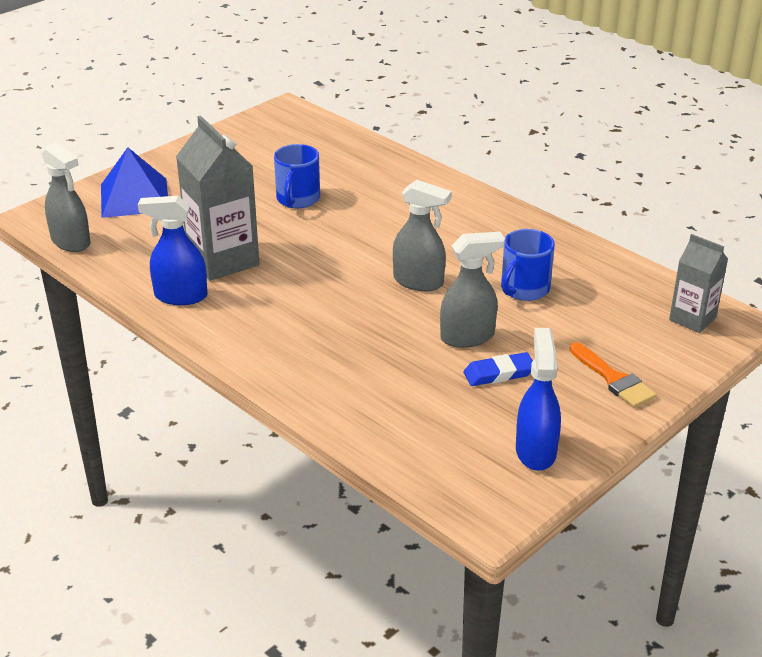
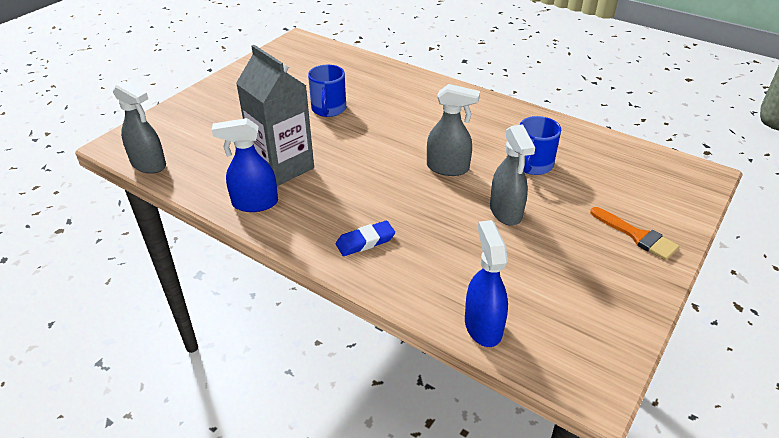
camera: 10 degrees left, 5 degrees up
blue pyramid [101,147,168,218] -> none
grey spray bottle [440,232,505,348] -> grey spray bottle turned 105 degrees clockwise [490,124,535,226]
blue eraser [463,352,533,386] -> blue eraser moved to [336,220,395,256]
blue spray bottle [516,328,561,471] -> blue spray bottle moved to [465,220,508,347]
grey carton [669,234,728,333] -> none

